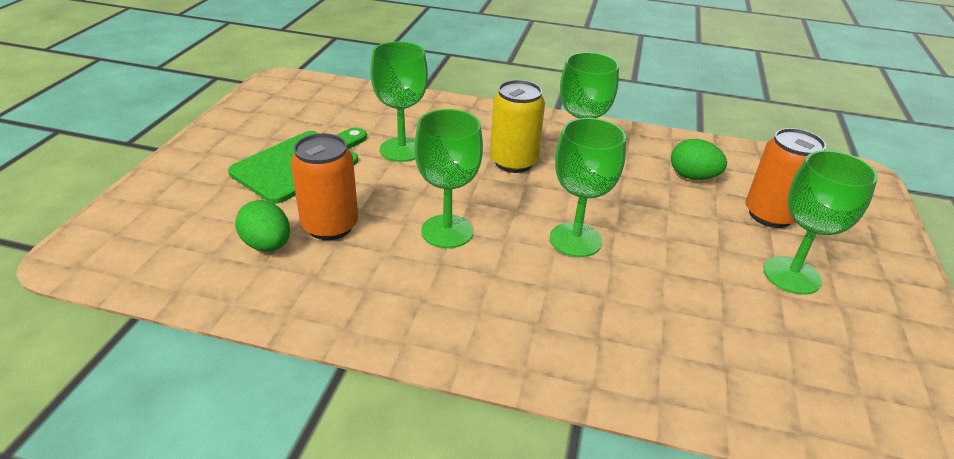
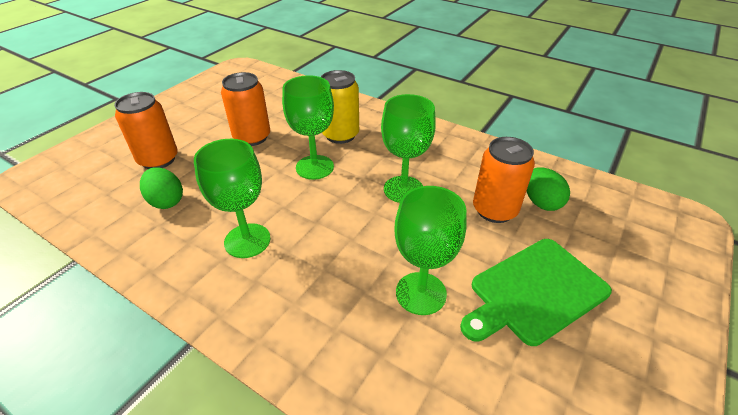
camera: 160 degrees left, 5 degrees up
yellow can [490,80,545,173] -> yellow can moved to [321,70,359,144]
green goblet [763,150,878,295] -> none
none -> orange can [221,72,270,146]

